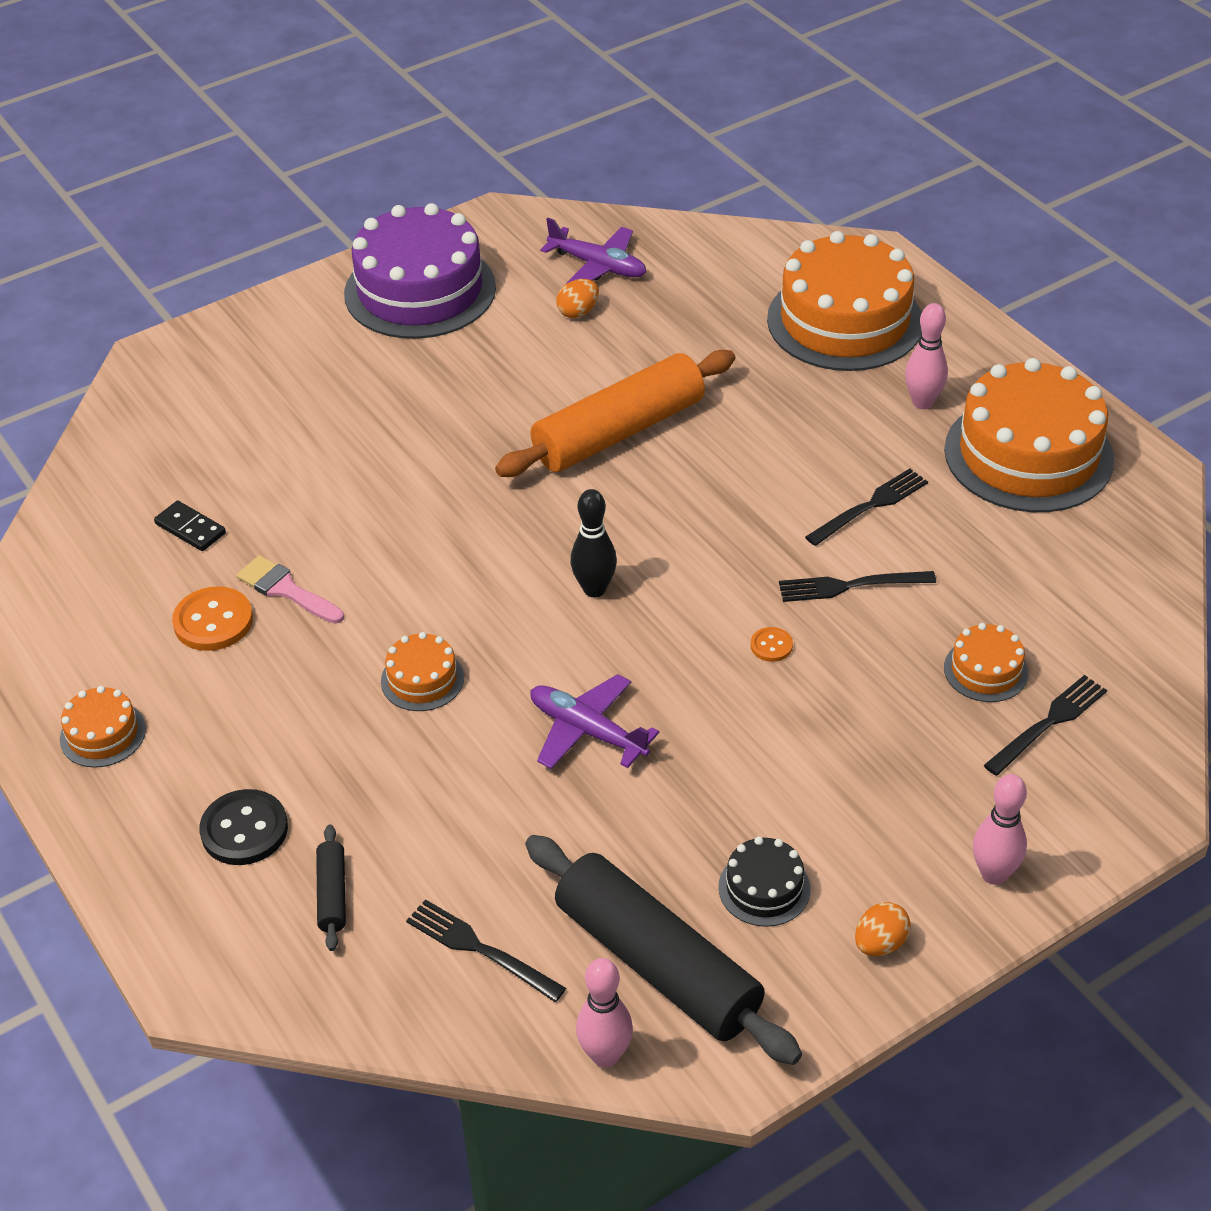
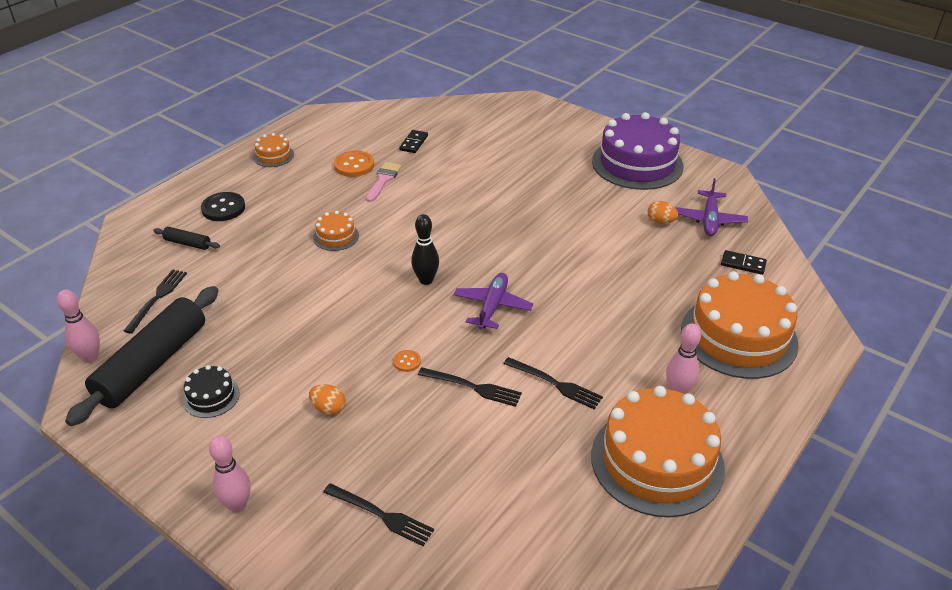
camera: 70 degrees right, 5 degrees down
black rolling pin [316,824,346,951] -> black rolling pin turned 45 degrees clockwise [153,227,220,250]
orange rolling pin [495,350,736,477] -> none
purple plane [530,674,659,769] -> purple plane moved to [454,273,533,330]
black fork [779,571,936,602] -> black fork turned 135 degrees clockwise [418,367,522,407]
orange egg [855,902,911,956] -> orange egg moved to [309,384,346,415]
orange cake [944,623,1028,702] -> none
none -> black domino [721,250,767,275]

